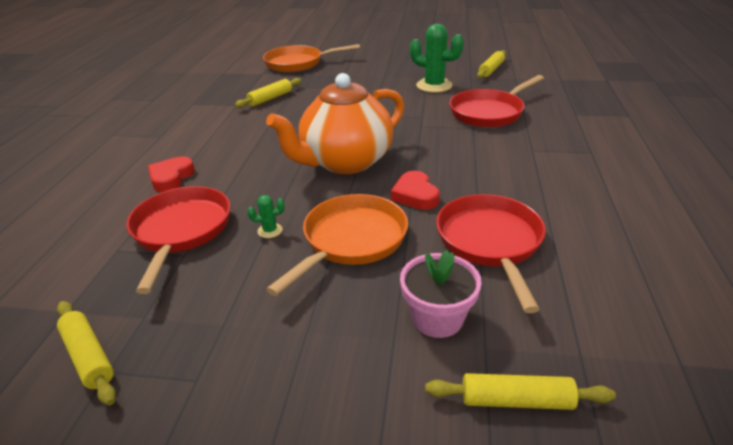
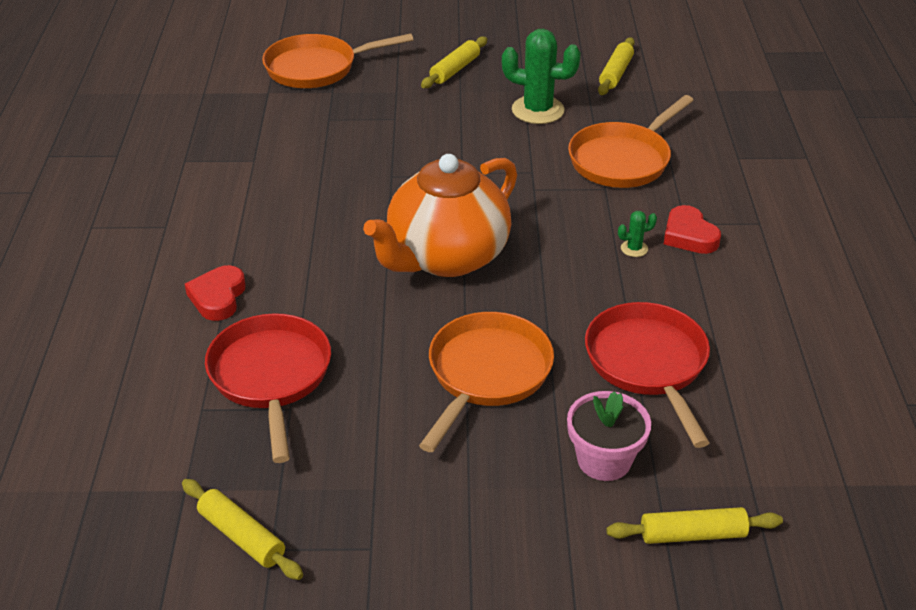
camera: 10 degrees left, 5 degrees up
yellow rolling pin [235,78,301,108] -> yellow rolling pin moved to [421,36,487,88]
green cactus [247,195,285,238] -> green cactus moved to [618,211,657,257]
red heart [391,171,440,210] -> red heart moved to [664,205,721,254]
red pan [449,75,544,127] -> orange pan [568,95,694,188]

